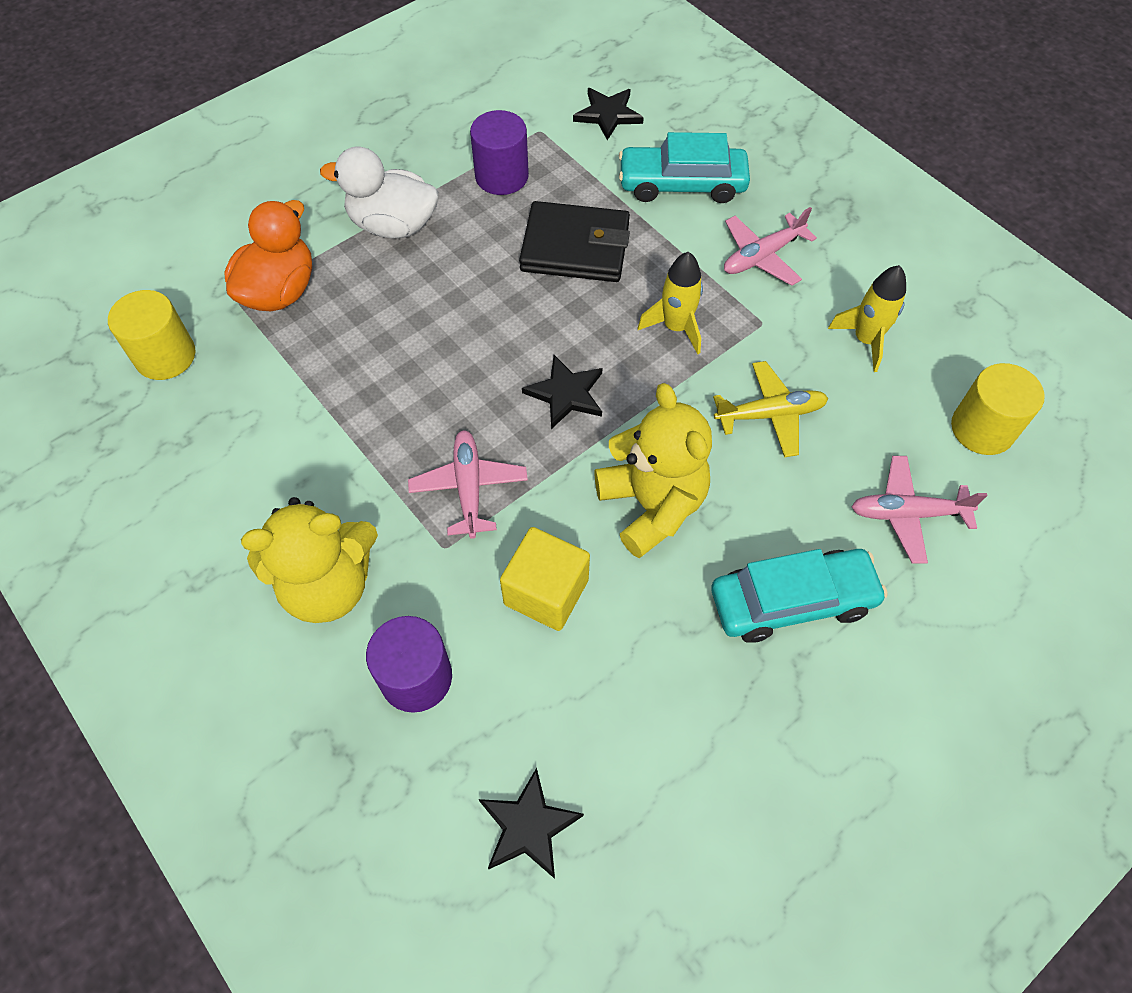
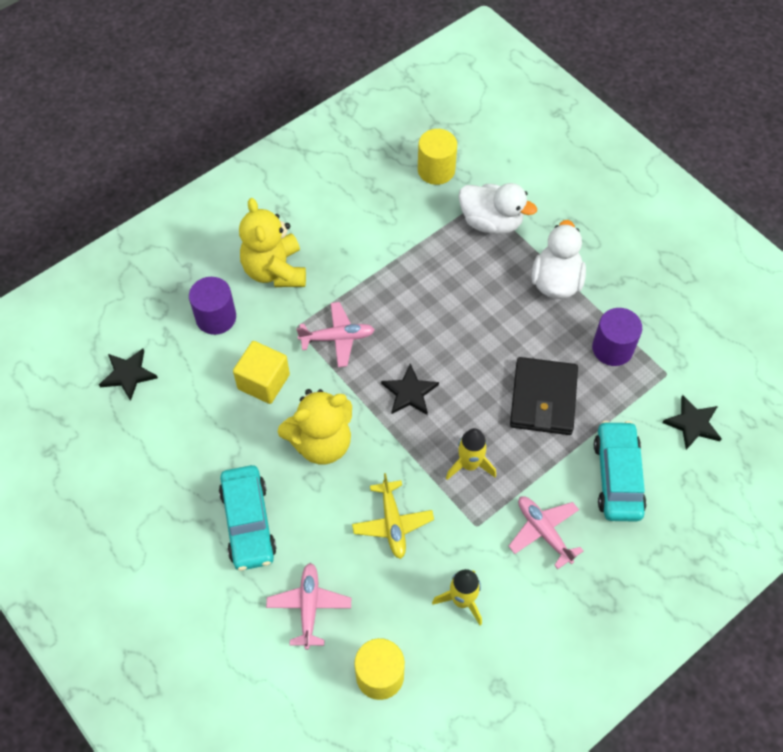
camera: 90 degrees right, 0 degrees up
orange duck [224,200,312,311] -> white duck [459,183,537,234]

